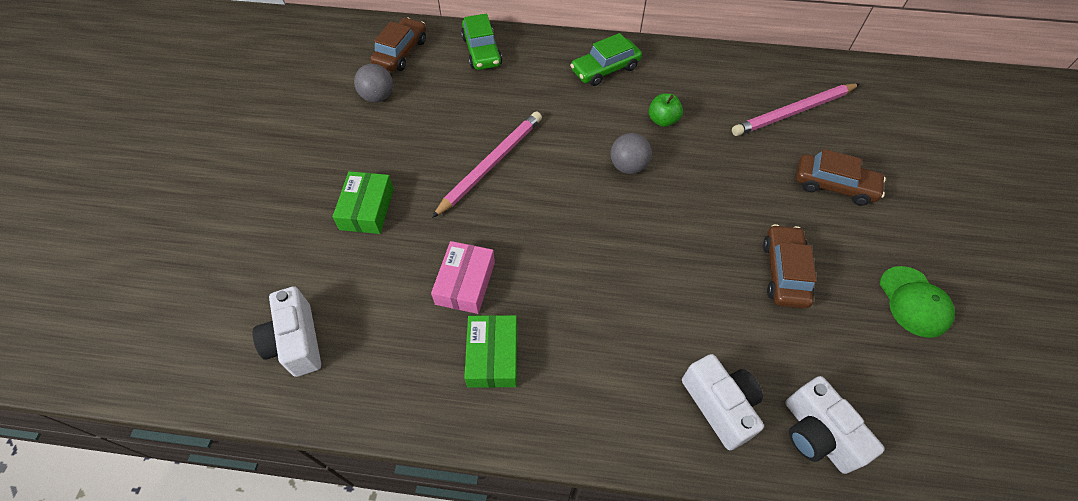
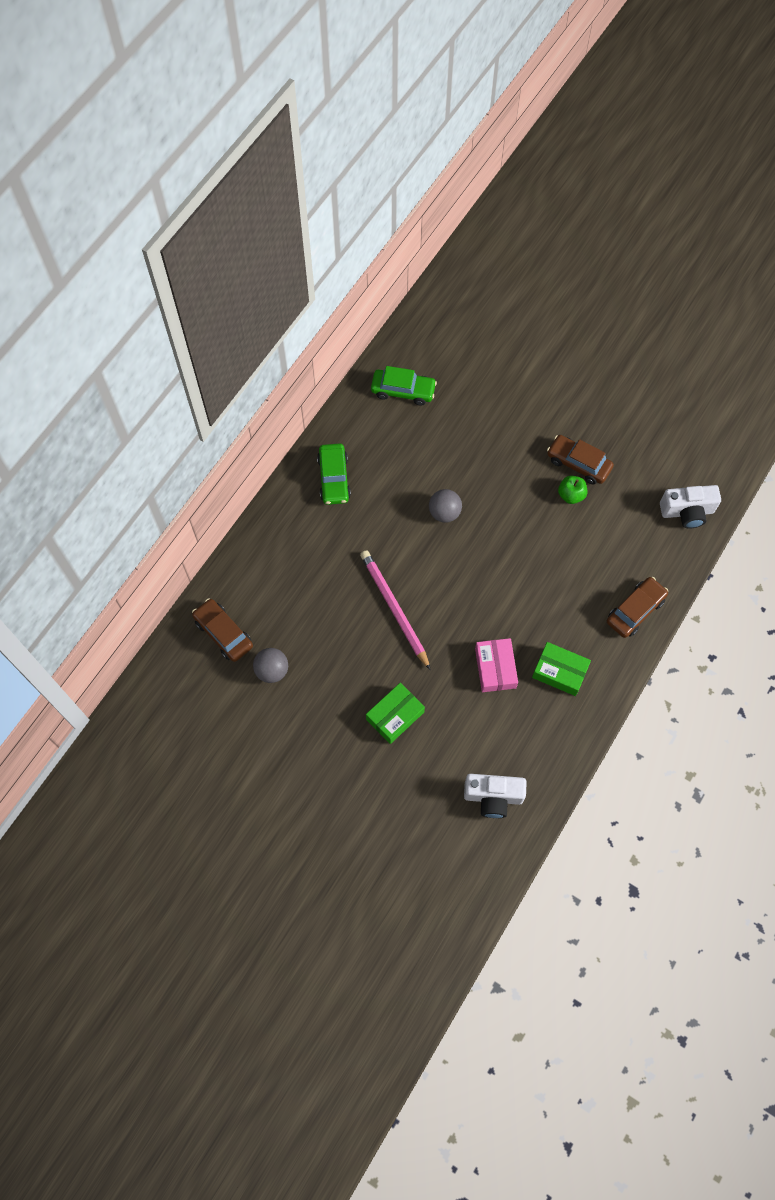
camera: 65 degrees left, 10 degrees up
green box [332,171,394,234] -> green box turned 75 degrees counterclockwise [366,683,425,744]
pink box [431,241,495,314] -> pink box turned 45 degrees clockwise [475,638,518,692]
green car [461,14,502,70] -> green car moved to [371,366,437,406]
green apple [649,93,683,127] -> green apple moved to [558,476,587,504]
white camera [682,354,764,450] -> none
pink pencil [732,83,859,136] -> none
brown car [796,149,886,206] -> brown car moved to [607,577,668,638]
green cap [880,266,955,338] -> none

